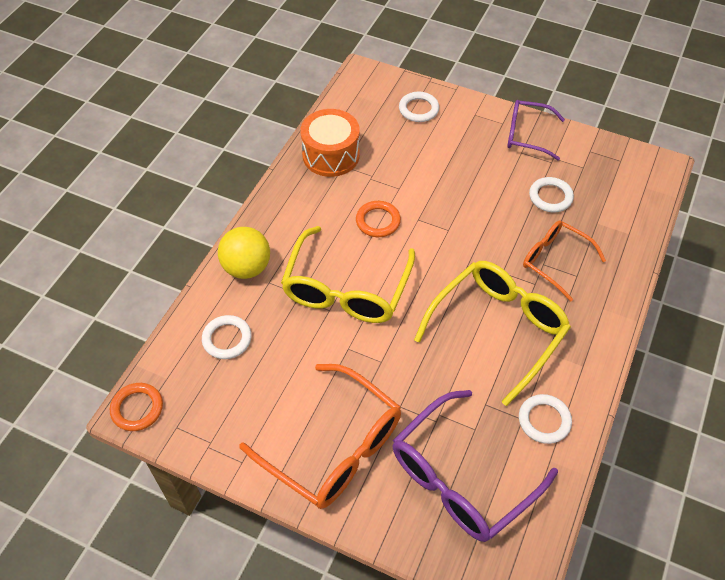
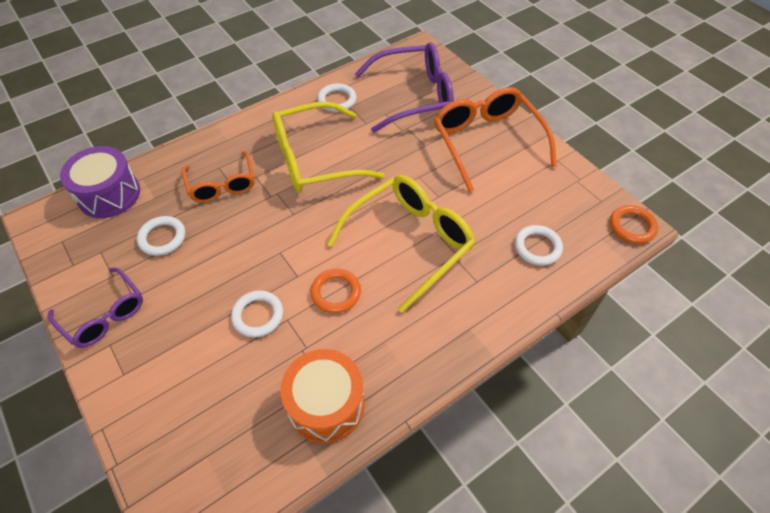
camera: 150 degrees left, 0 degrees up
yellow ball [218,227,270,279] -> none
white ring [399,92,439,122] -> white ring moved to [231,290,283,338]
none -> purple drum [60,146,140,218]

